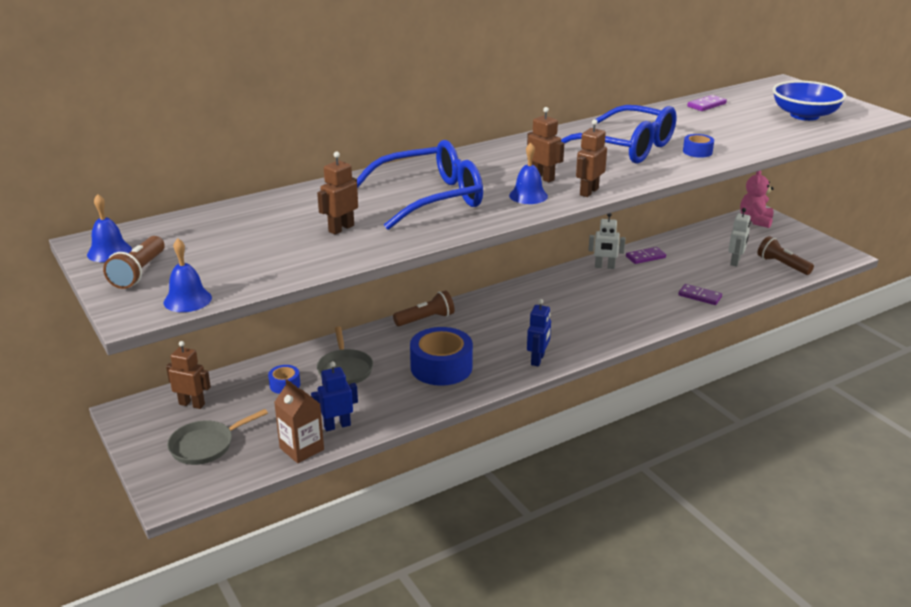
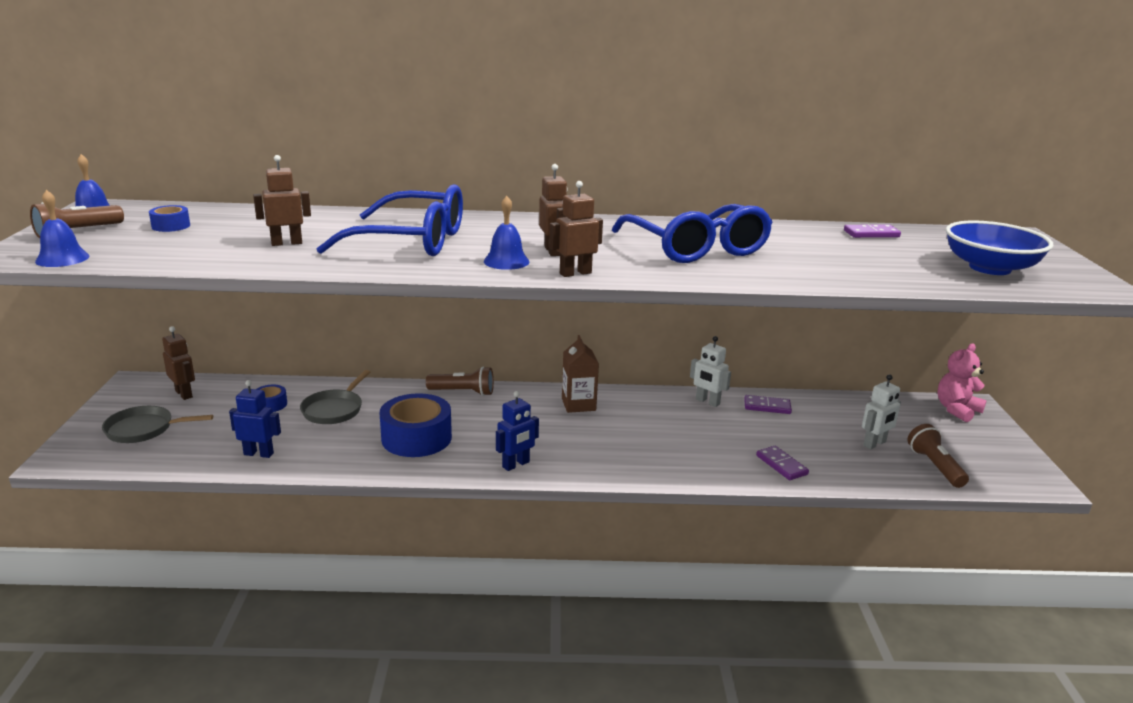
camera: 30 degrees right, 5 degrees down
brown carton [274,379,324,463] -> brown carton moved to [562,335,599,413]
blue tape [683,134,714,158] -> blue tape moved to [149,205,190,232]

